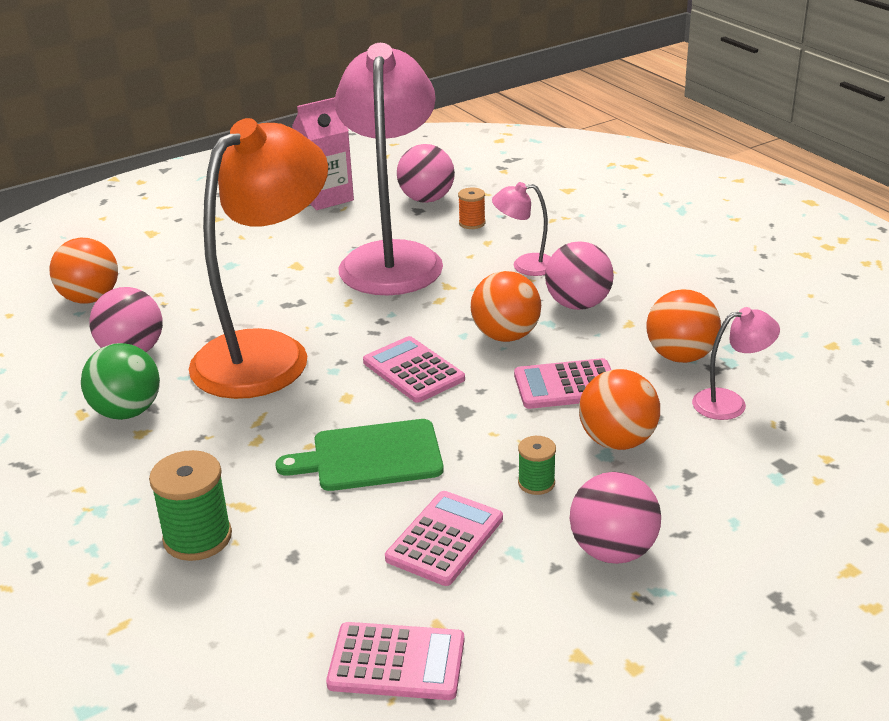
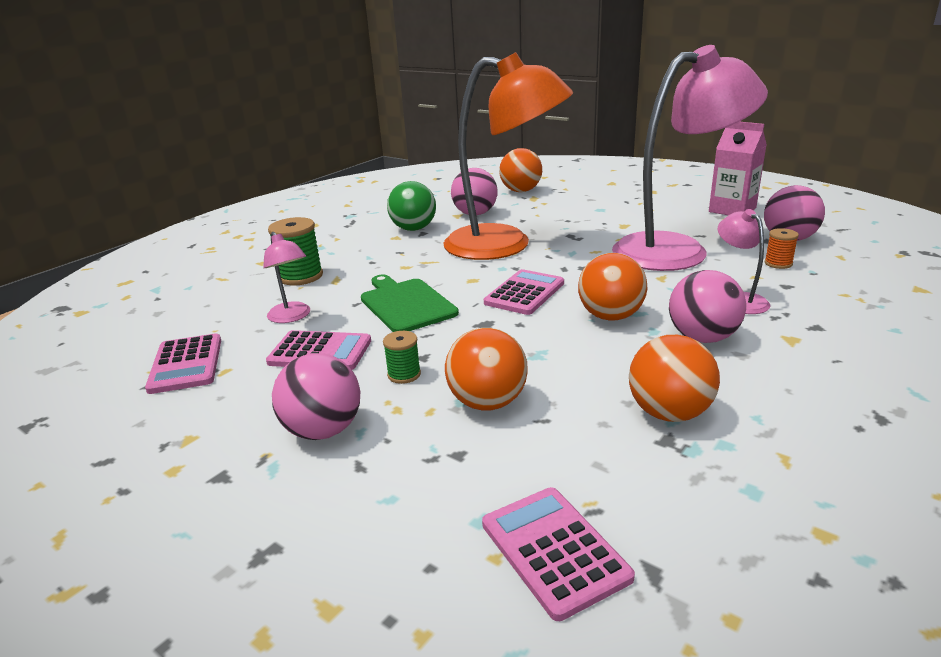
camera: 70 degrees right, 5 degrees down
pink calculator [514,358,611,409] -> pink calculator moved to [482,487,635,621]
pink lamp [692,307,780,420] -> pink lamp moved to [263,232,310,323]

